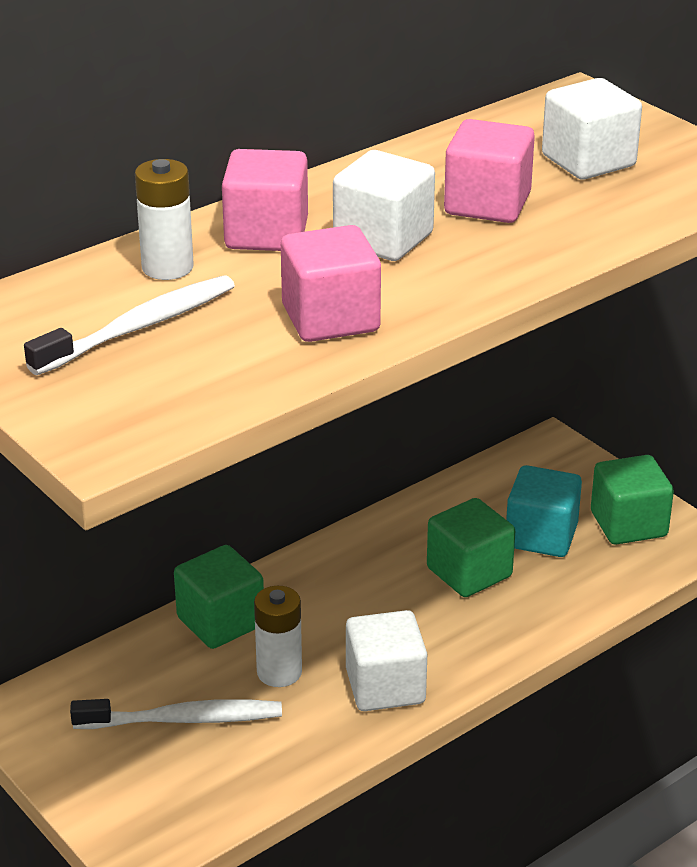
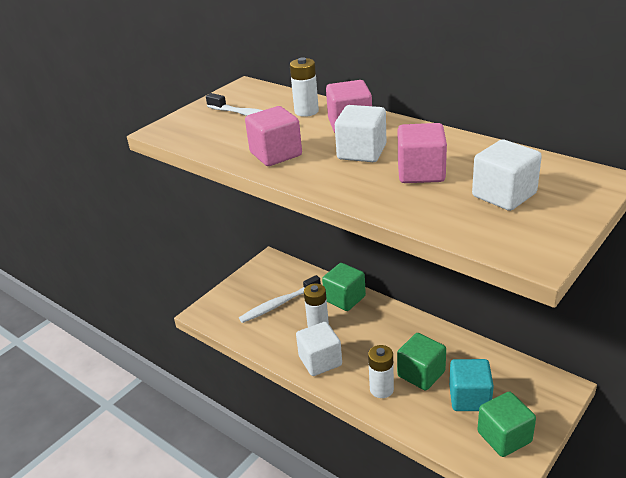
camera: 80 degrees right, 0 degrees up
white toothbrush [70,699,282,729] -> white toothbrush turned 75 degrees clockwise [239,275,321,323]
none -> white battery [368,345,394,398]

